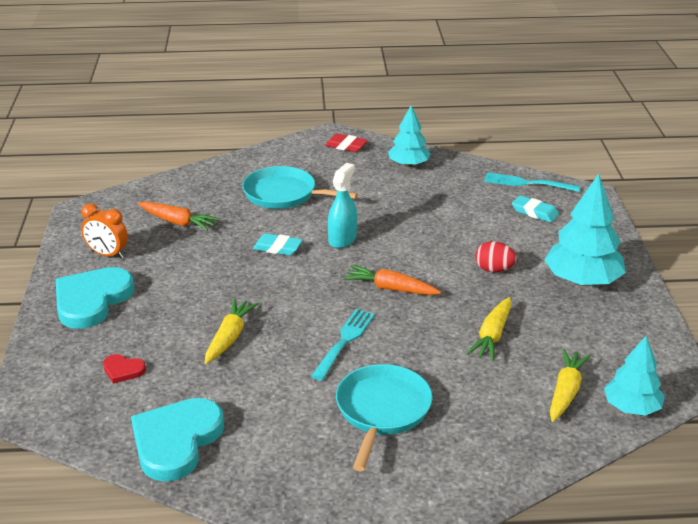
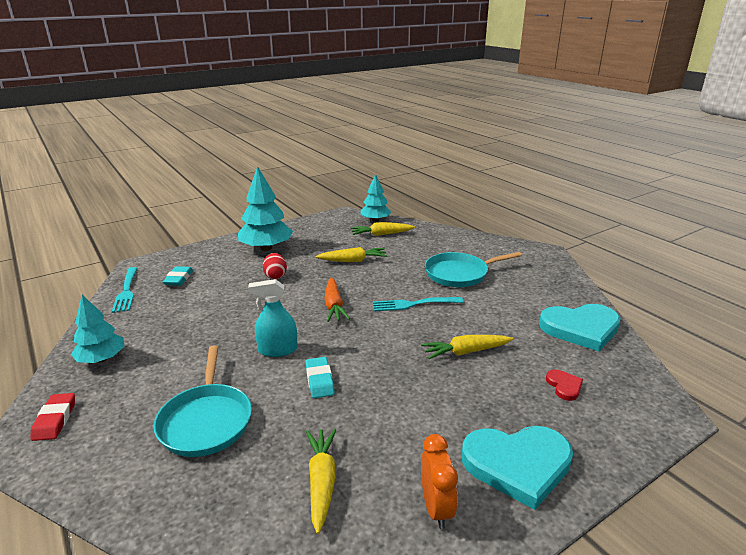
camera: 120 degrees left, 5 degrees down
orange carrot [138,202,220,231] -> yellow carrot [306,429,336,534]

